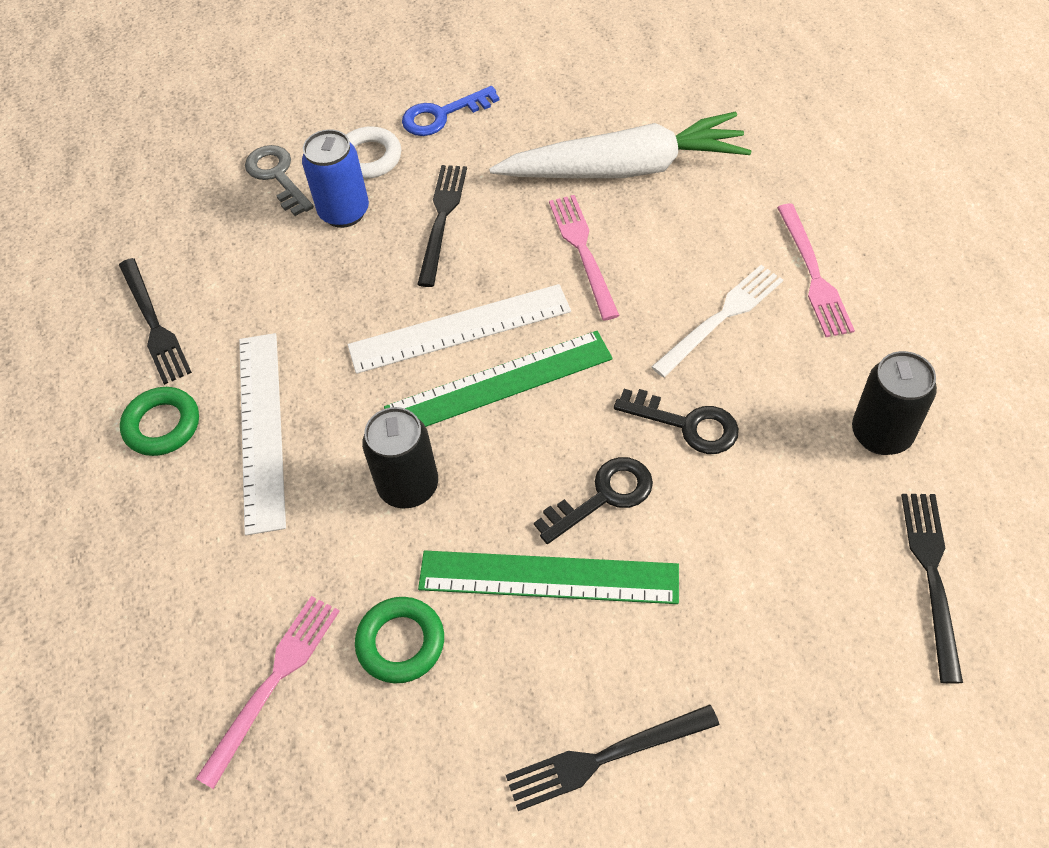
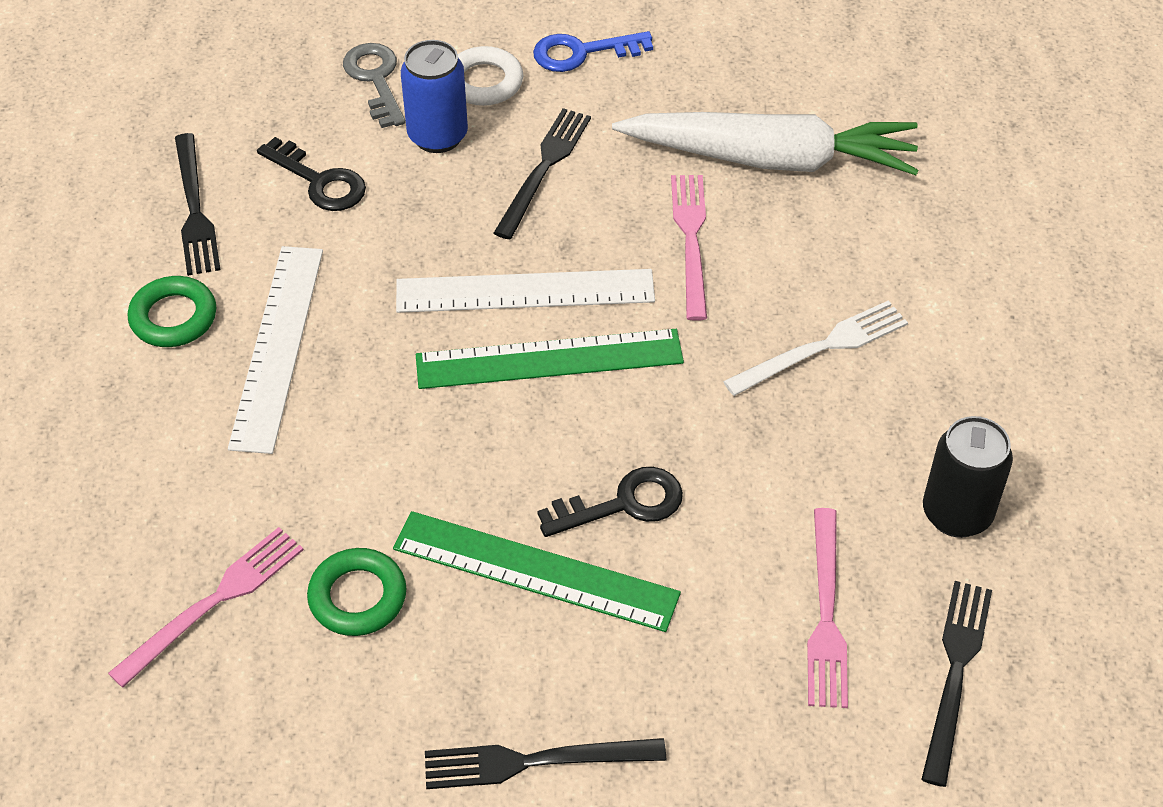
camera: 10 degrees right, 5 degrees down
black can [362,407,438,509] -> none
black key [614,389,739,454] -> black key moved to [257,137,366,211]
pink fork [777,203,855,337] -> pink fork moved to [807,508,848,708]

